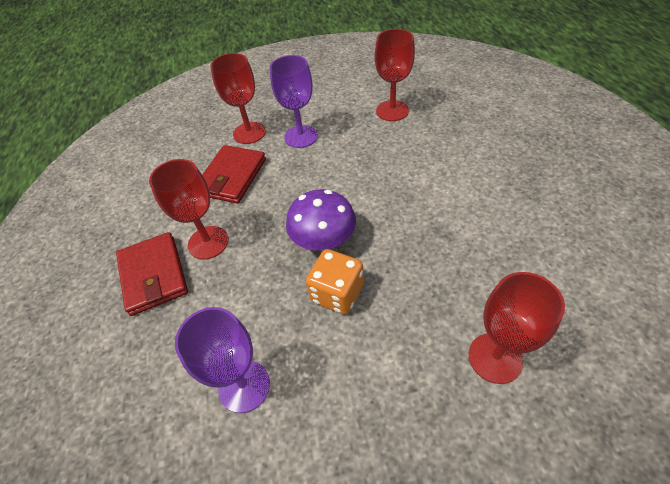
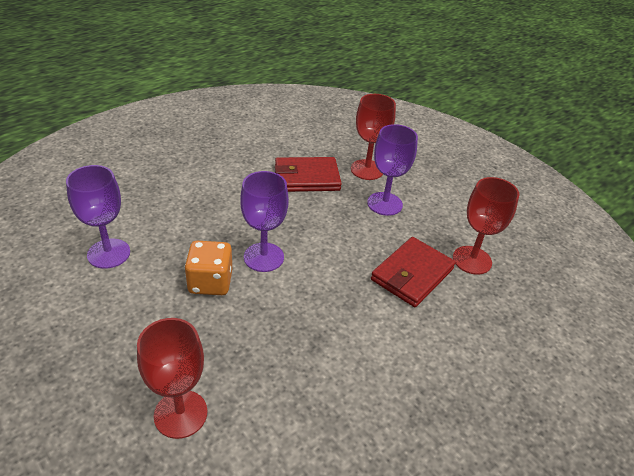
camera: 55 degrees right, 10 degrees down
red wallet [116,232,188,316] -> red wallet moved to [371,237,456,307]
red goblet [149,159,229,259] -> none
purple mushroom [286,189,356,251] -> purple goblet [240,171,289,272]

